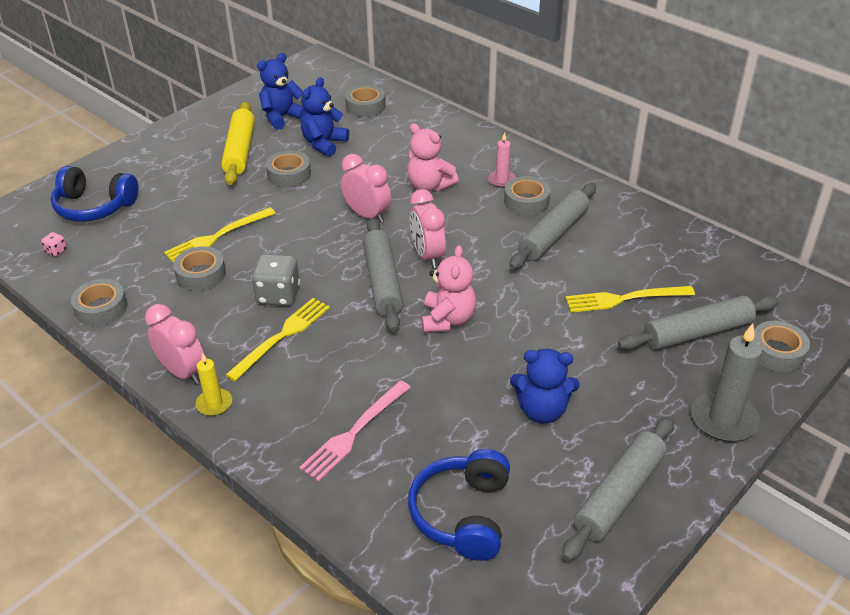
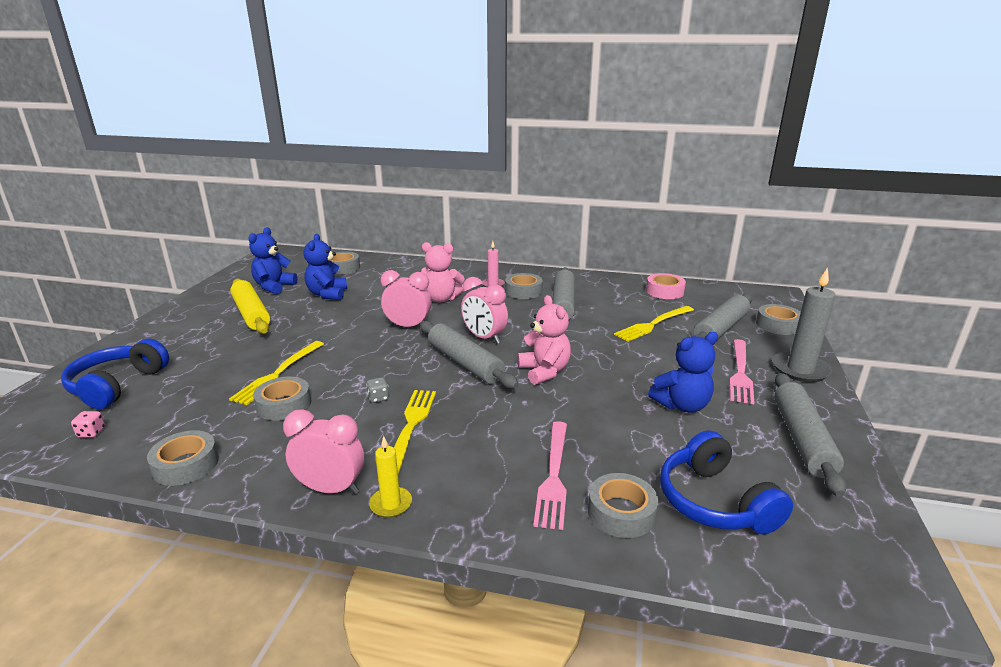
camera: 30 degrees left, 15 degrees down
blue headphones [51,166,138,222] -> blue headphones turned 120 degrees clockwise [61,339,169,409]
grey dice [251,254,300,306] -> grey dice [366,377,389,403], size x0.46
grey tape [266,150,311,187] -> grey tape moved to [588,473,658,538]
none -> pink tape [646,273,686,299]
none -> pink fork [730,339,754,404]

